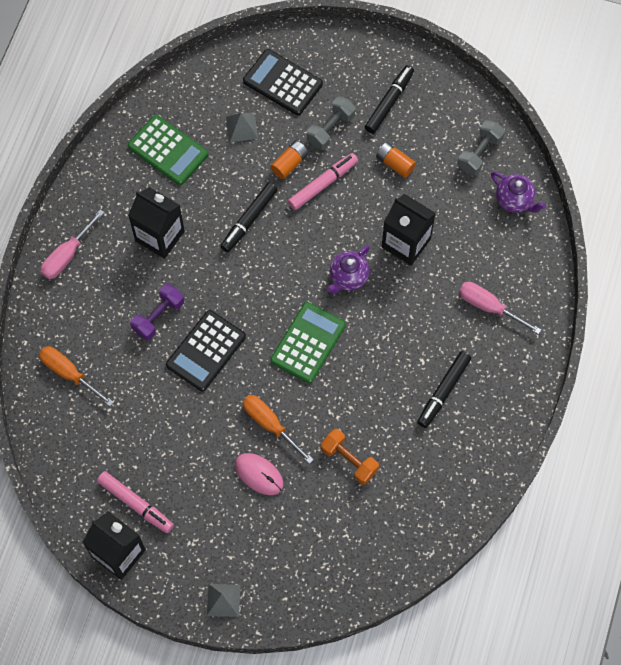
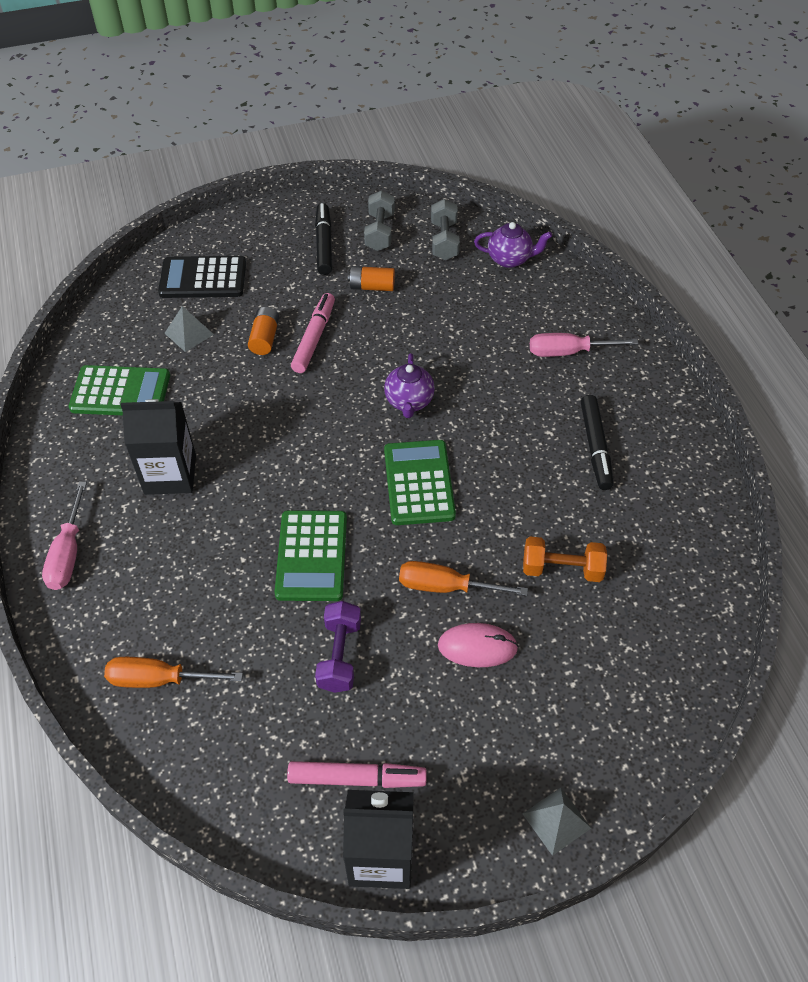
camera: 35 degrees left, 15 degrees down
purple dumbbell [130,284,184,340] -> purple dumbbell moved to [315,601,361,693]
black calculator [166,310,246,392] -> green calculator [274,510,347,601]
black marker [220,182,278,252] -> none
grey dumbbell [307,96,356,150] -> grey dumbbell moved to [364,190,395,251]
black carton [382,194,436,266] -> none

